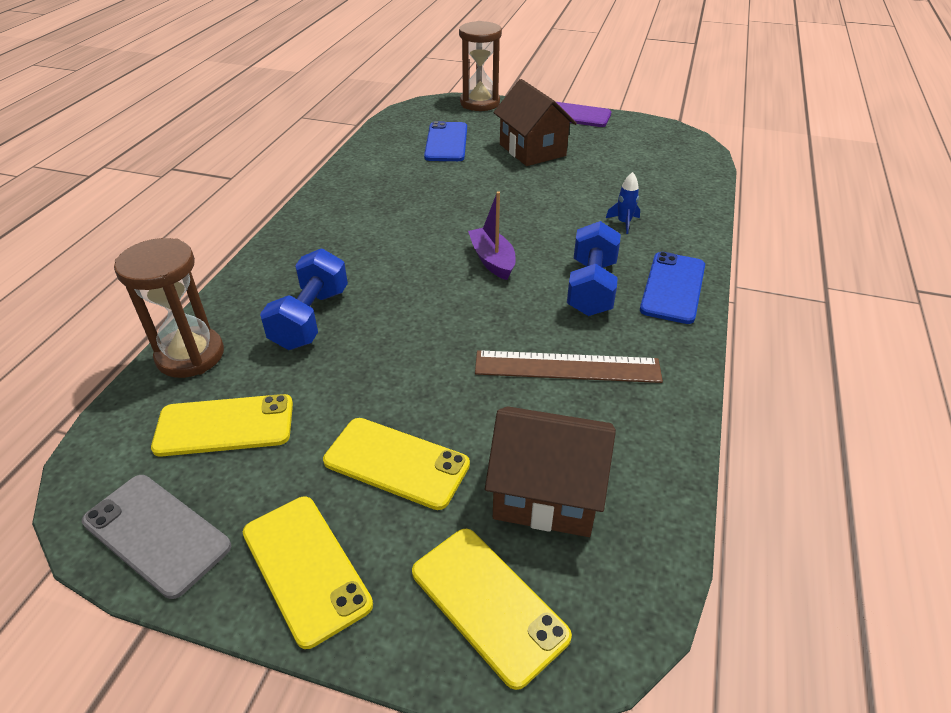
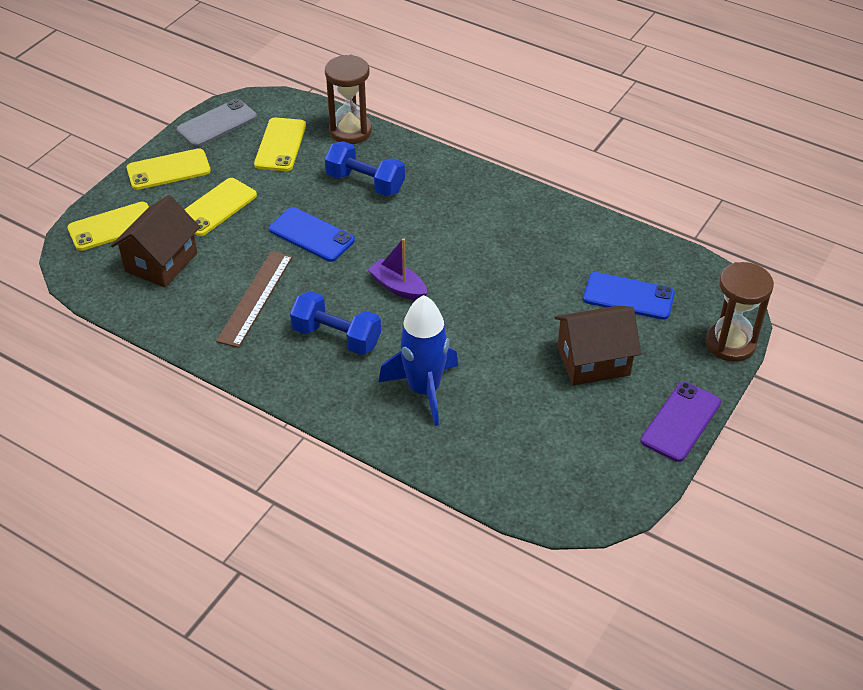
camera: 105 degrees right, 5 degrees up
purple boat [468,191,516,280] -> purple boat turned 135 degrees counterclockwise [368,238,428,300]
blue rocket [606,172,640,234] -> blue rocket [379,295,458,426], size x2.43
blue phone [640,252,705,324] -> blue phone moved to [269,207,355,262]

